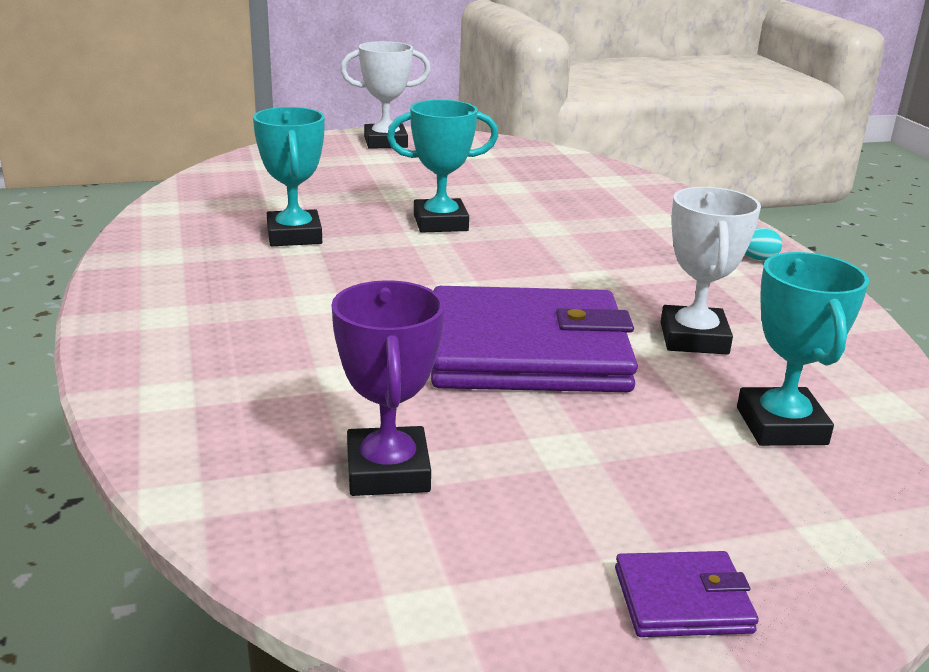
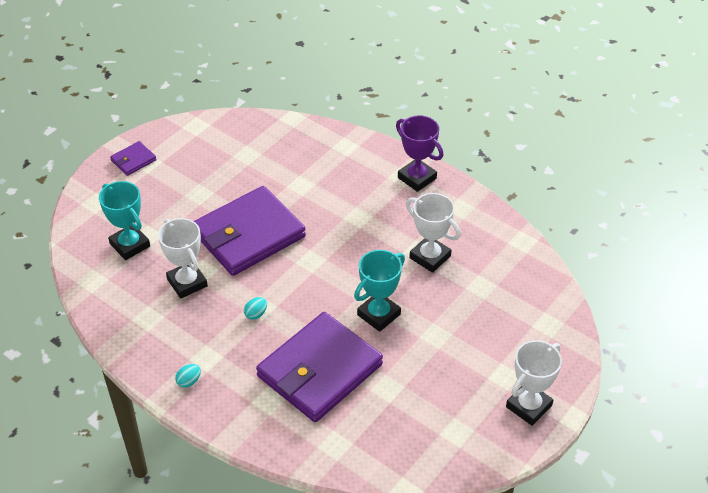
camera: 145 degrees right, 20 degrees up
turquoise trophy [253,107,325,246] -> white trophy [406,193,461,273]
purple trophy [331,280,444,496] -> purple trophy moved to [396,115,443,192]
none -> turquoise egg [244,297,267,320]
none -> purple wallet [256,312,383,422]

